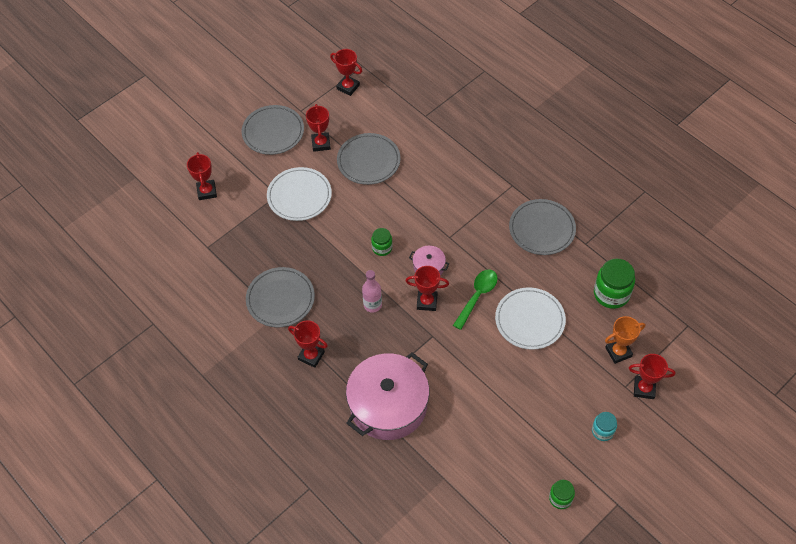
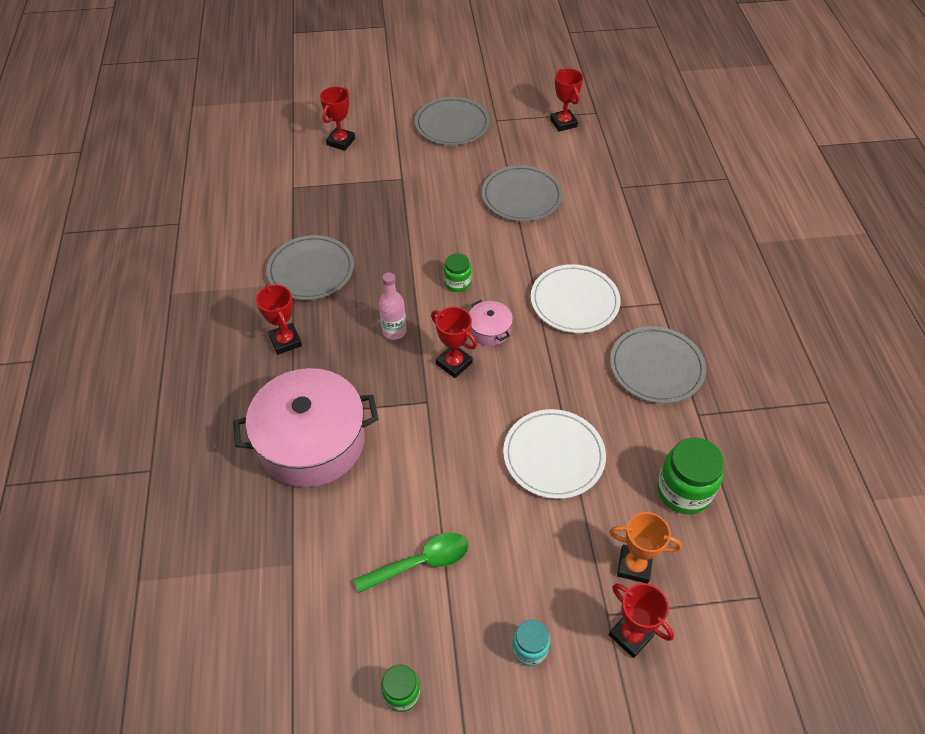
camera: 35 degrees right, 5 degrees down
white plate [267,167,332,221] -> white plate moved to [531,264,621,333]
red trophy [306,104,331,152] -> none
green spoon [453,269,498,330] -> green spoon moved to [354,533,469,593]

